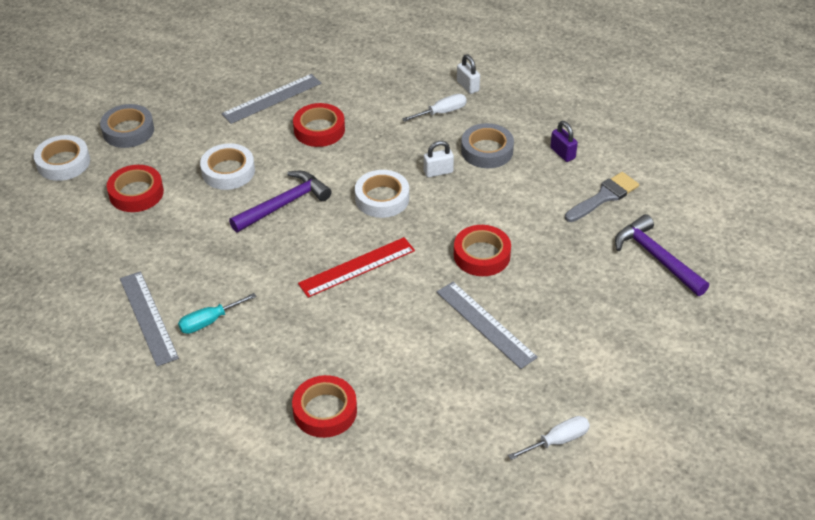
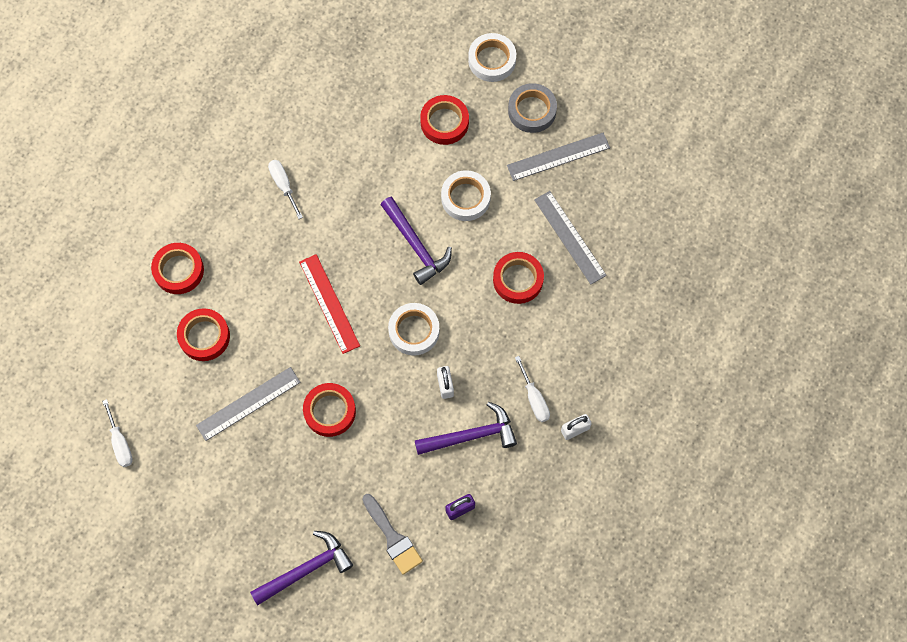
camera: 95 degrees right, 25 degrees up
grey ruler [120,271,179,366] -> grey ruler moved to [507,132,610,181]
turquoise screwdriver [178,293,257,334] -> white screwdriver [268,160,303,219]
grey tape [461,123,514,168] -> purple hammer [415,402,517,455]
none -> red tape [177,308,230,361]

